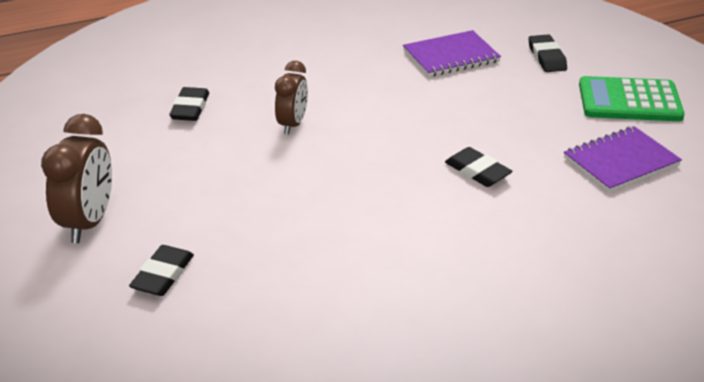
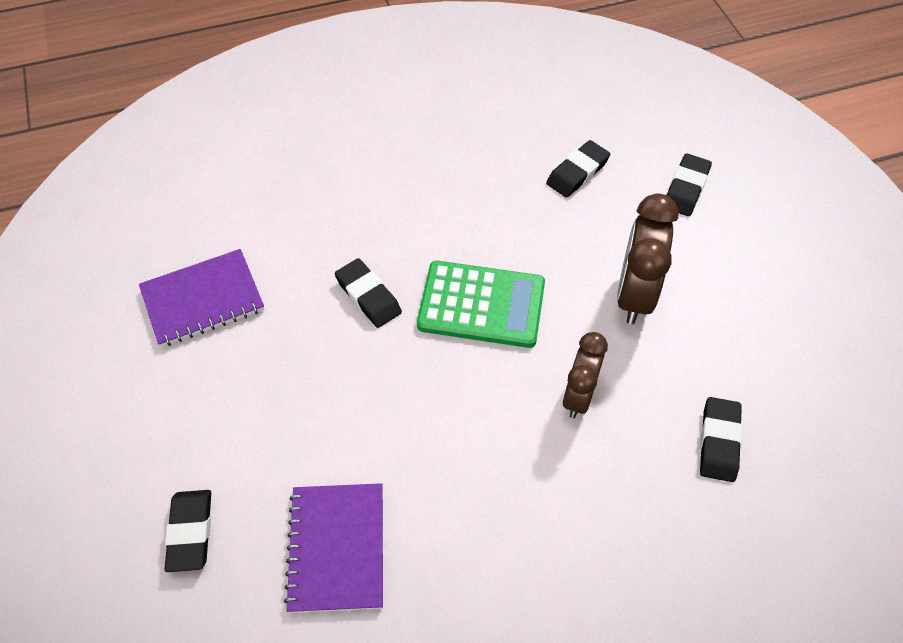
camera: 175 degrees left, 20 degrees up
brown clock [41,114,112,243] -> brown clock moved to [617,193,679,324]
purple notebook [403,30,501,77] -> purple notebook turned 75 degrees counterclockwise [284,483,383,613]
green calculator [579,76,685,121] -> green calculator moved to [417,261,545,348]
none -> black eraser [546,140,610,198]

